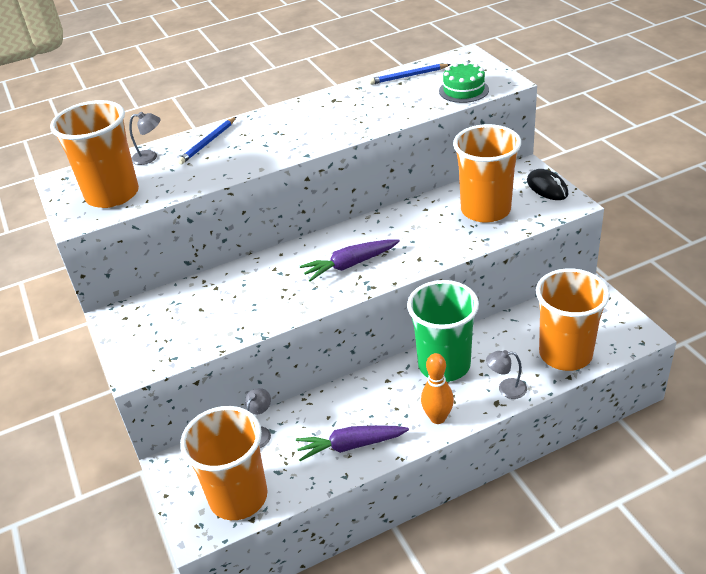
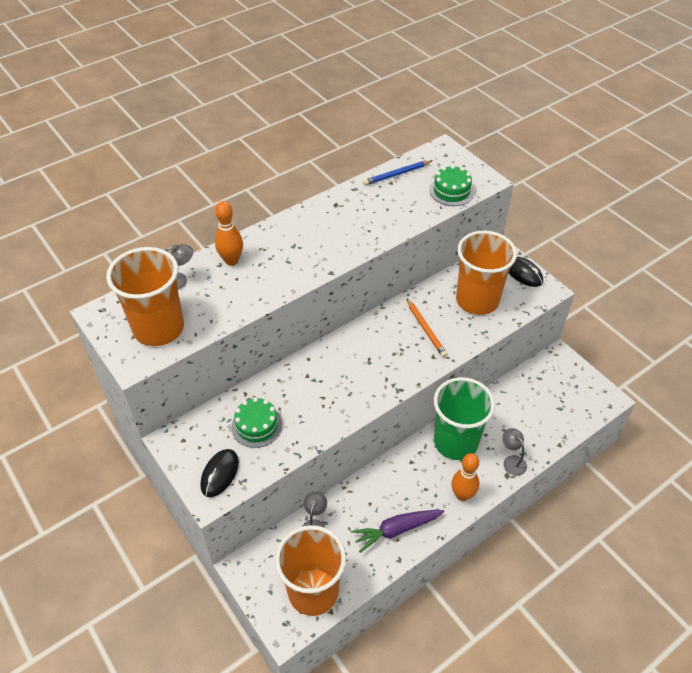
camera: 15 degrees left, 10 degrees up
blue pencil [177,117,236,164] -> orange bowling pin [215,201,243,266]
purple carrot [300,239,400,281] -> none
grey lamp [486,350,527,399] -> grey lamp turned 75 degrees clockwise [502,428,527,476]
orange cup [536,268,610,371] -> none
none -> black mouse [200,449,239,497]
none -> green cake [232,397,282,448]
none -> orange pencil [407,299,447,358]

